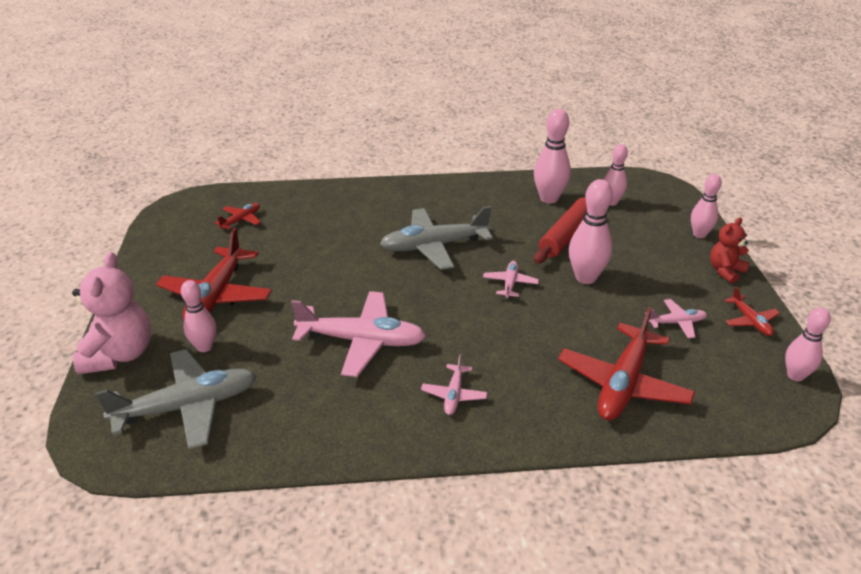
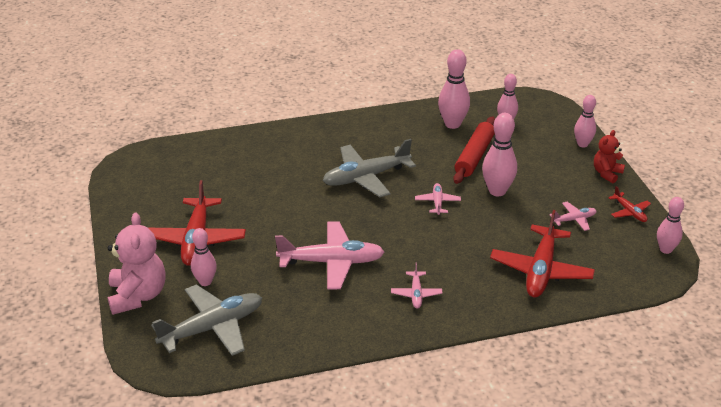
camera: 10 degrees left, 0 degrees up
red plane [215,203,261,230] -> none

